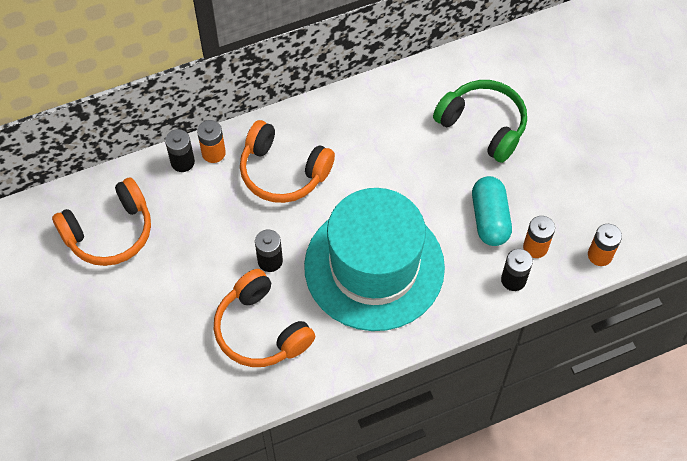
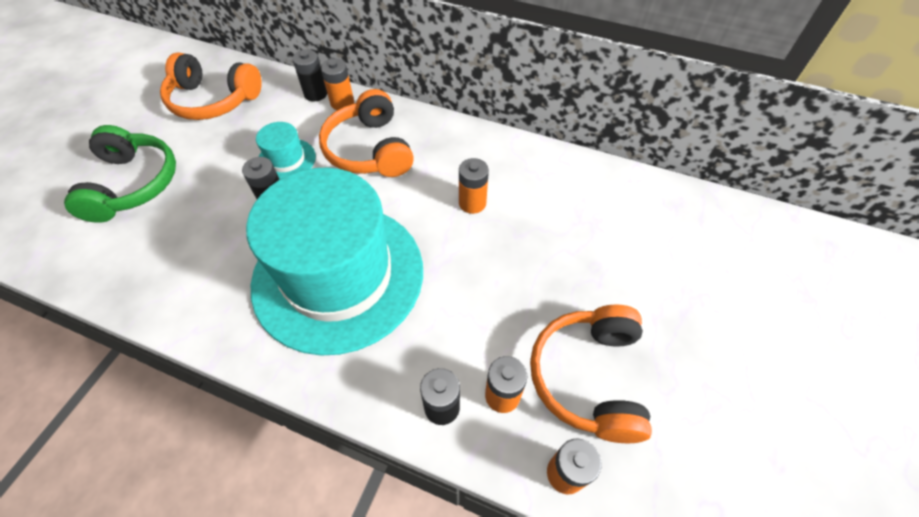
camera: 45 degrees right, 5 degrees down
orange headphones [214,269,315,367] -> orange headphones moved to [530,304,652,443]
green headphones [433,80,527,163] -> green headphones moved to [64,125,176,223]
turquoise capsule [472,176,512,246] -> none
none -> turquoise hat [256,122,316,179]
none -> orange battery [459,158,489,214]

